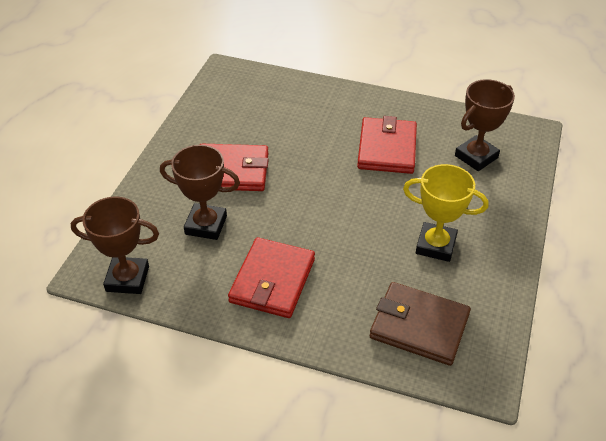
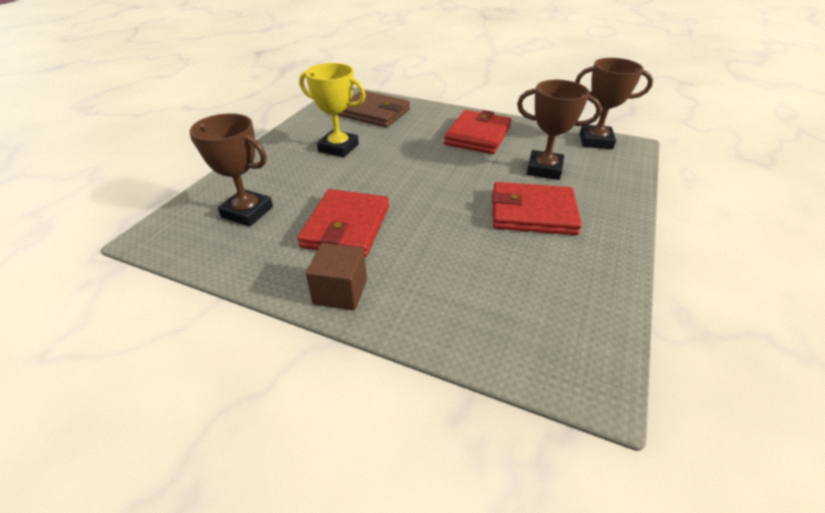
camera: 175 degrees left, 5 degrees down
brown trophy [455,79,515,171] -> brown trophy turned 60 degrees clockwise [190,113,273,227]
none -> brown cube [306,243,367,310]

